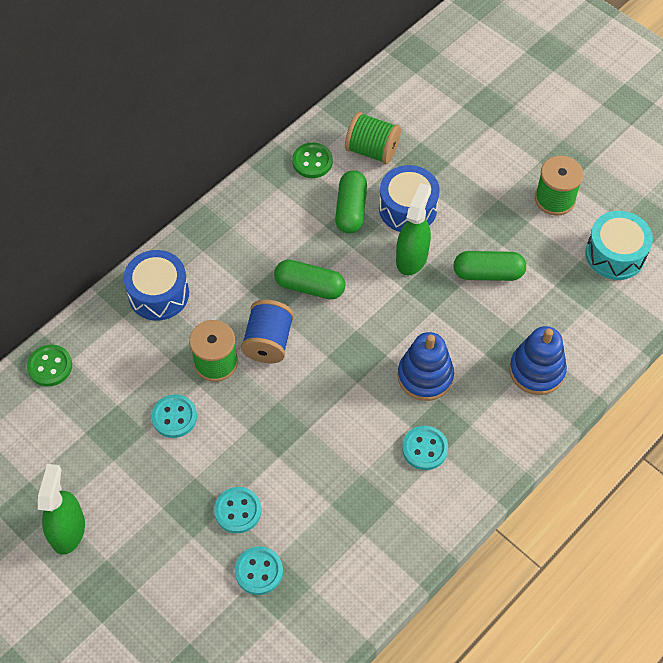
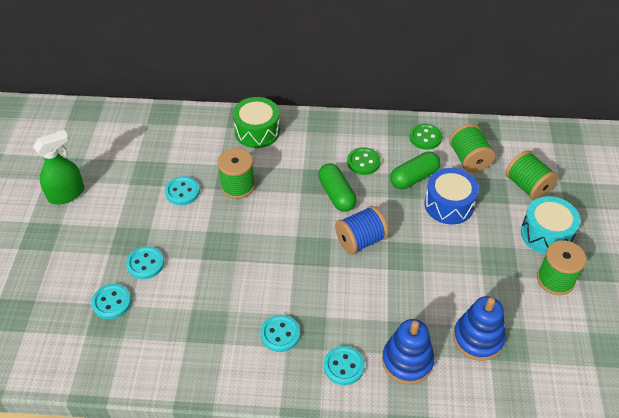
camera: 50 degrees right, 10 degrees down
green button [27,345,72,387] -> green button moved to [347,147,381,175]
blue drum [123,250,189,321] -> green drum [233,97,280,148]
blue spool [241,300,294,363] -> blue spool moved to [335,206,388,255]
green spray bottle [396,183,431,275] -> none
blue stacking toy [398,332,454,401] -> blue stacking toy moved to [453,296,506,361]
green capsule [453,251,526,281] -> none
turquoise drum [585,211,653,280] -> turquoise drum moved to [521,196,581,255]
none -> turquoise button [324,346,365,385]
none -> green spool [505,150,558,200]

